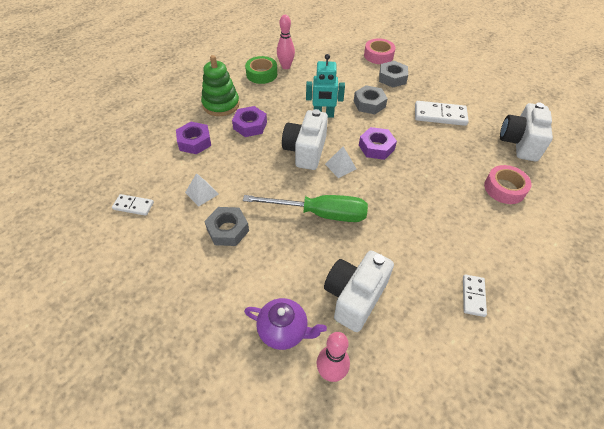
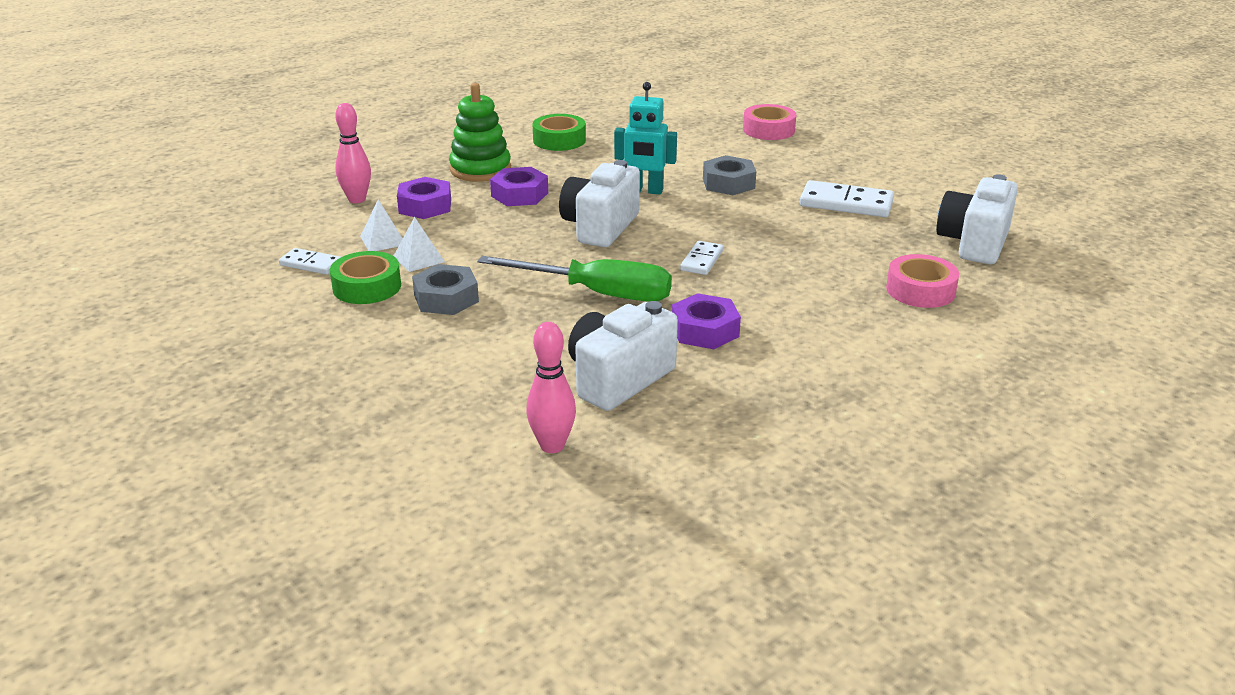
camera: 10 degrees right, 20 degrees down
purple teapot [244,298,327,350] -> none
pink bowling pin [277,15,295,69] -> pink bowling pin moved to [335,103,371,203]
white pyramid [325,146,357,178] -> white pyramid moved to [360,199,403,251]
purple nut [359,127,397,160] -> purple nut moved to [672,293,741,349]
grey nut [379,61,408,88] -> none
white domino [463,274,487,317] -> white domino moved to [680,241,723,275]
none -> green tape [330,251,401,304]

